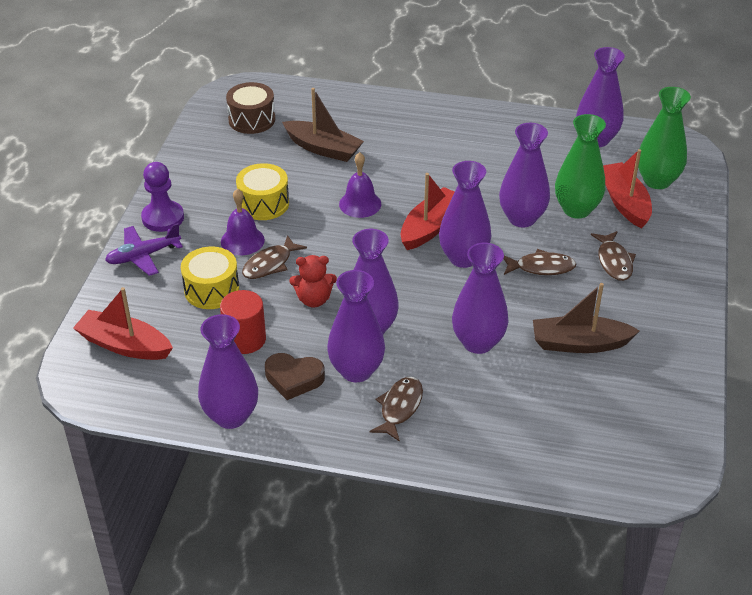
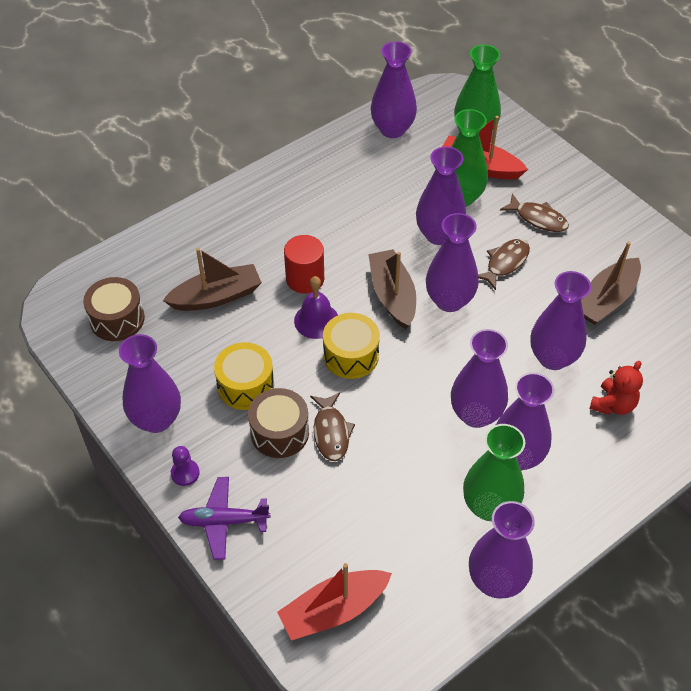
camera: 50 degrees left, 10 degrees up
purple plane [105,223,183,276] -> purple plane turned 75 degrees clockwise [178,477,270,560]
purple pawn [141,162,184,232] -> purple pawn [171,446,200,486], size x0.58
yellow drum [181,246,239,309] -> yellow drum moved to [323,313,380,379]
red cylinder [220,290,266,354] -> red cylinder moved to [284,235,324,294]
purple bell [221,188,265,255] -> brown drum [248,388,309,458]
brown heart [265,353,325,400] -> green vase [463,424,525,521]
red teddy bear [289,255,337,308] -> red teddy bear moved to [590,361,643,415]
brown fish [369,377,423,442] -> none
red boat [401,173,454,250] -> brown boat [368,249,416,329]
none -> purple vase [119,334,181,433]

